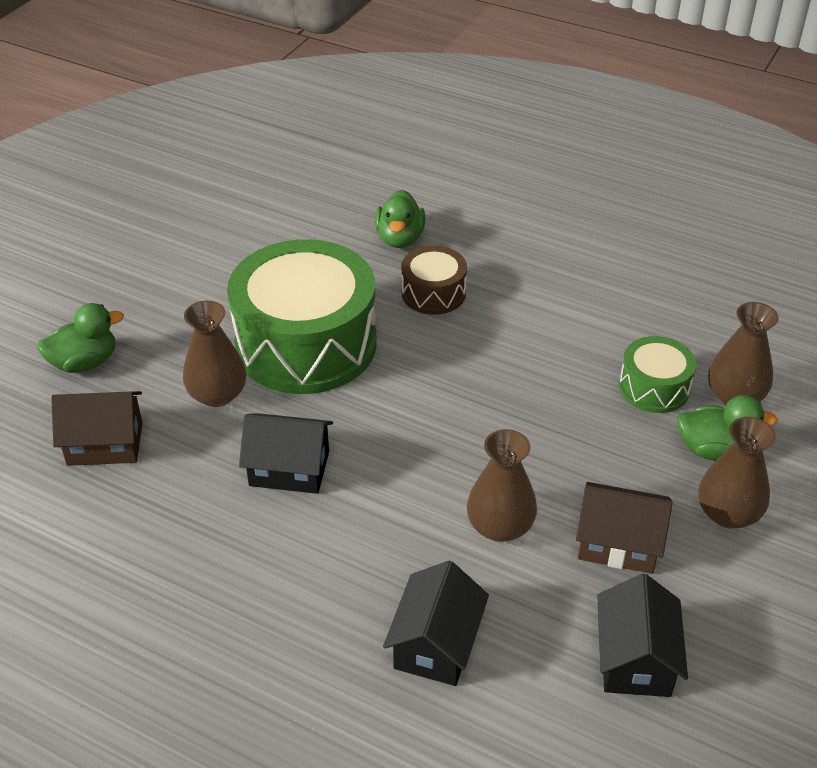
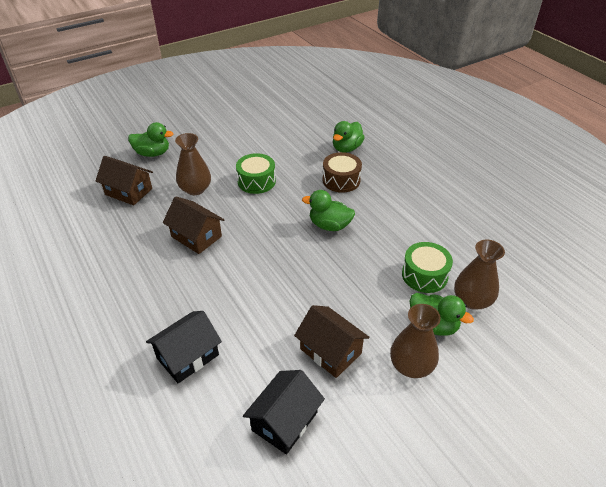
camera: 30 degrees right, 0 degrees up
green drum [227,239,377,394] -> green drum [236,153,276,194], size x0.48
black house [239,413,333,494] -> brown house [163,196,224,254]
brown vase [467,429,537,542] -> none
none -> green duck [302,190,355,231]

